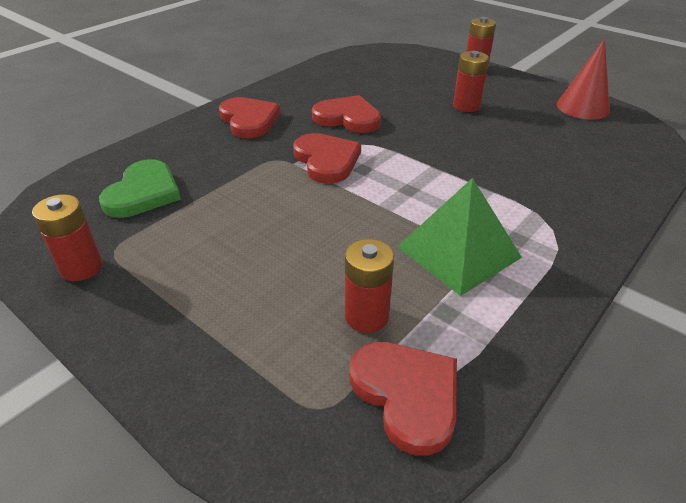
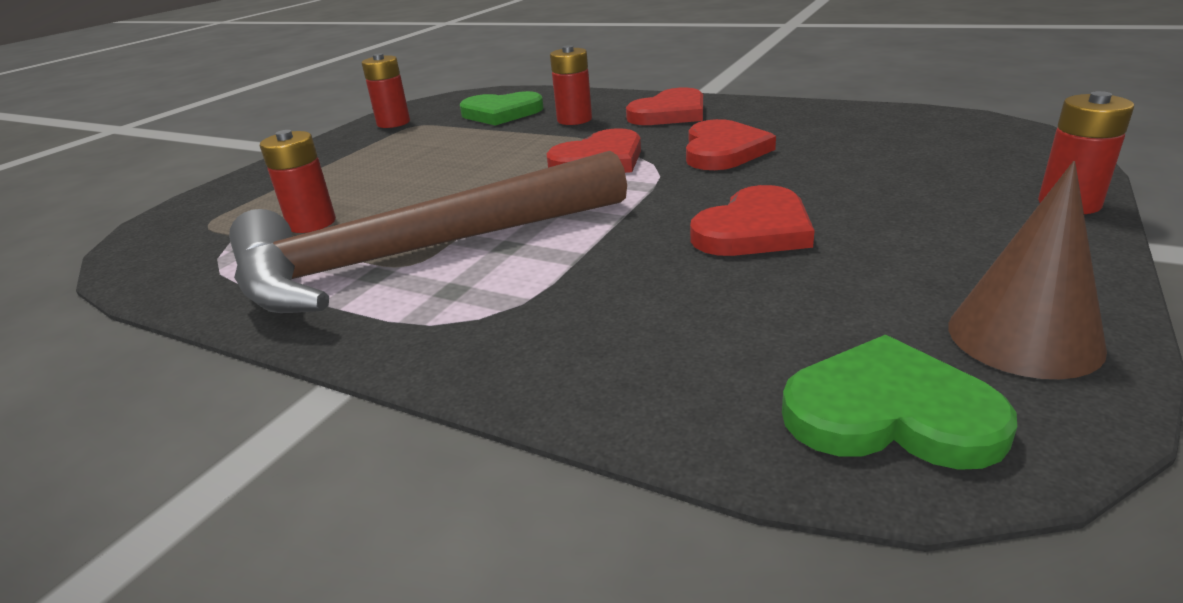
camera: 80 degrees right, 10 degrees down
red heart [350,342,457,456] -> red heart moved to [690,185,815,256]
green pyramid [397,178,522,296] -> brown hammer [229,151,627,313]
red battery [453,51,489,112] -> red battery moved to [550,45,592,125]
red cone [556,39,610,120] -> brown cone [948,161,1107,379]
none -> green heart [782,335,1017,470]

